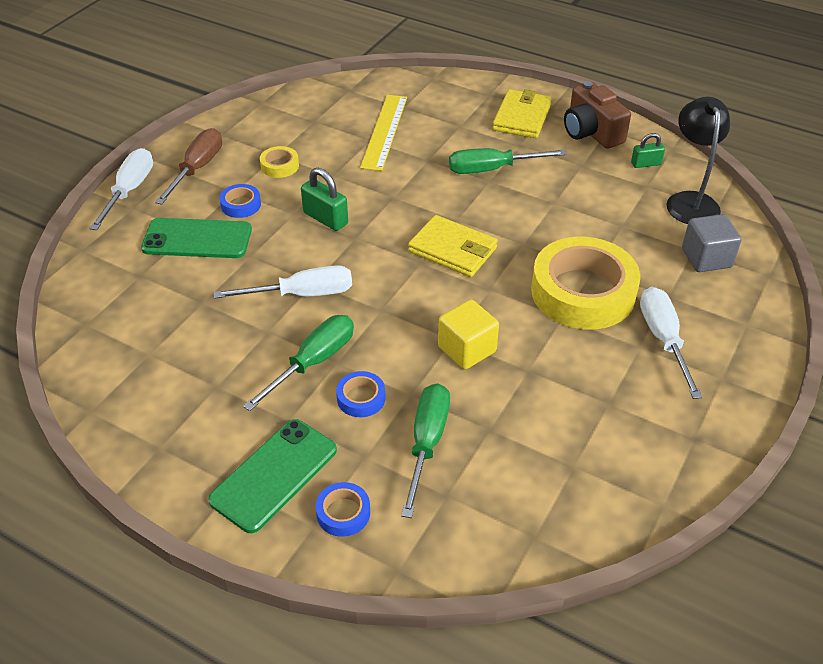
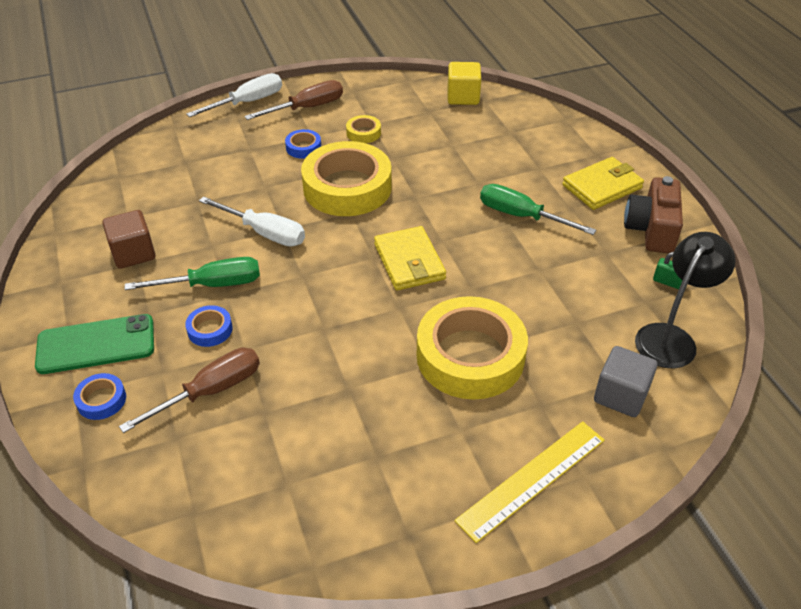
camera: 40 degrees right, 0 degrees up
green phone [141,218,252,258] -> none
green padlock [301,168,348,231] -> yellow tape [301,141,392,216]
yellow ruler [360,95,407,171] -> yellow ruler moved to [455,421,605,543]
green screwdriver [401,384,450,518] -> brown screwdriver [119,348,260,433]
yellow cube [438,299,499,369] -> yellow cube moved to [448,62,481,105]
white screwdriver [640,287,702,399] -> none
none -> brown cube [102,210,156,269]

